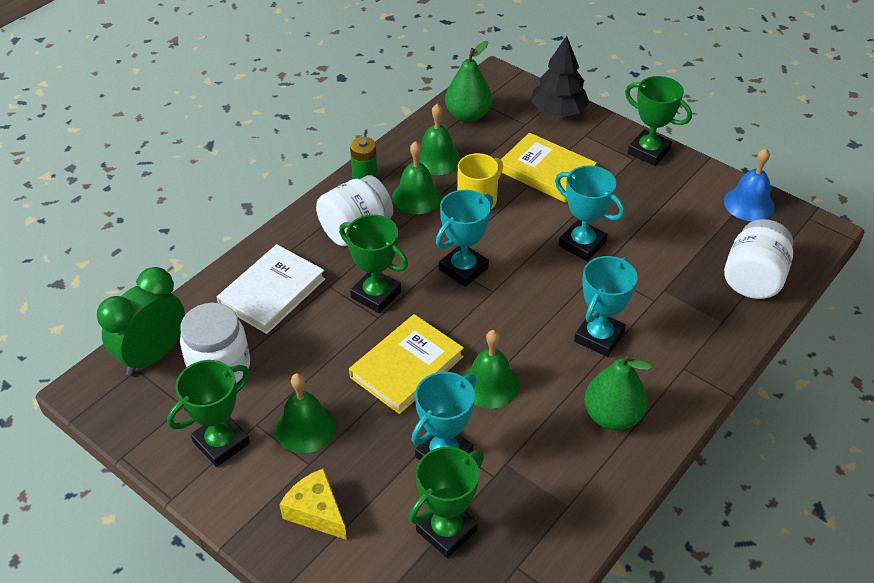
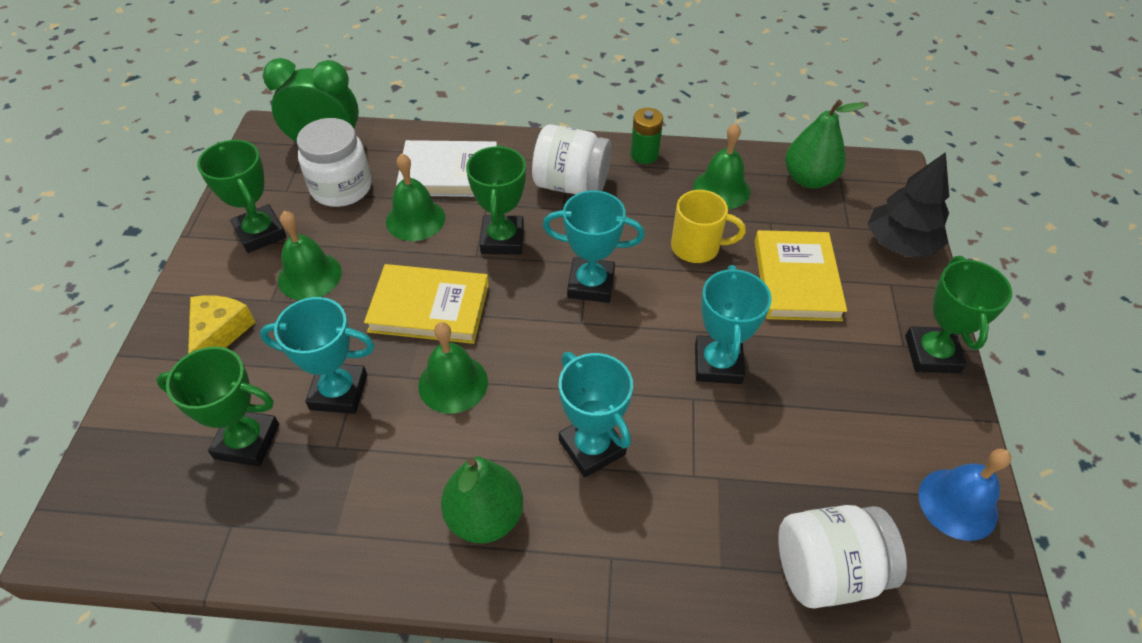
camera: 55 degrees right, 5 degrees up
green trophy [167,360,250,467] -> green trophy turned 45 degrees clockwise [197,140,287,253]
green bell [392,141,442,214] -> green bell moved to [386,153,445,241]
turquoise trophy [574,256,638,357] -> turquoise trophy turned 60 degrees clockwise [559,352,633,477]

